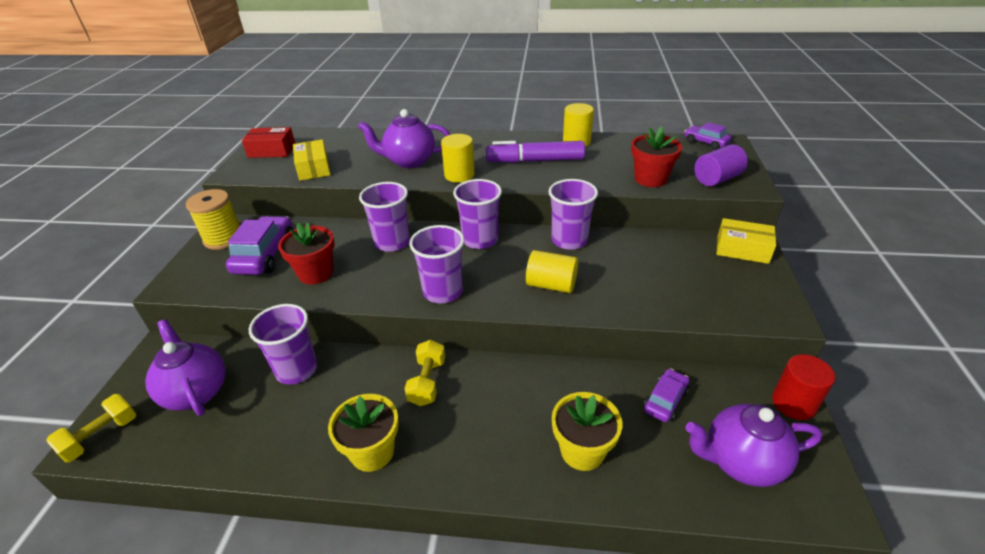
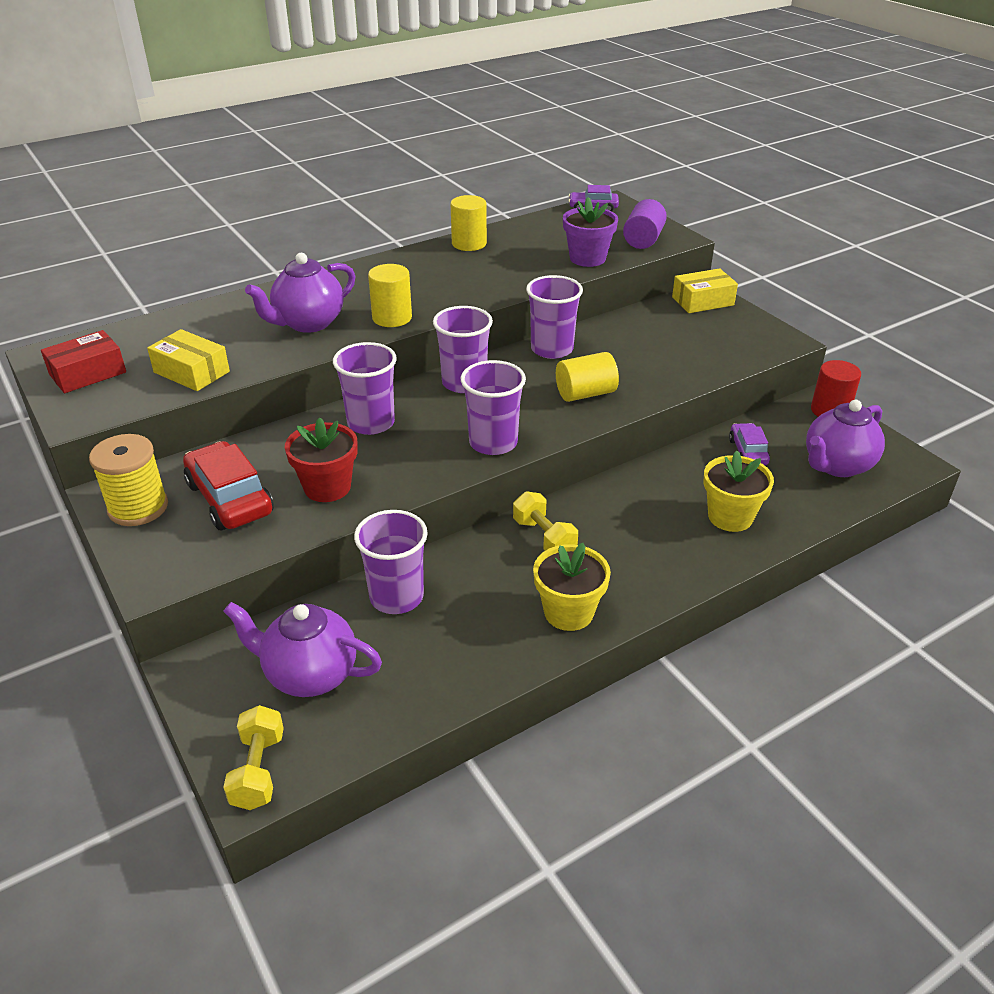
camera: 40 degrees left, 0 degrees up
purple car [226,216,293,275] -> red car [183,441,274,530]
purple marker [486,141,585,163] -> none
red flower pot [631,126,682,187] -> purple flower pot [563,197,618,267]

